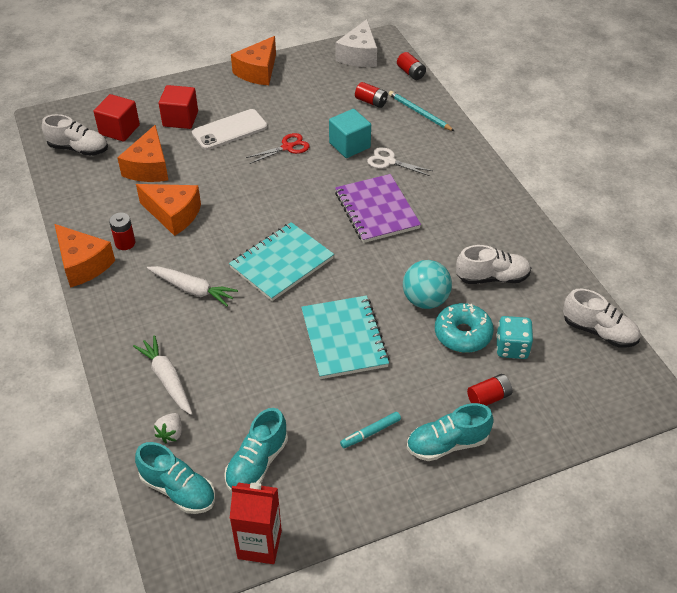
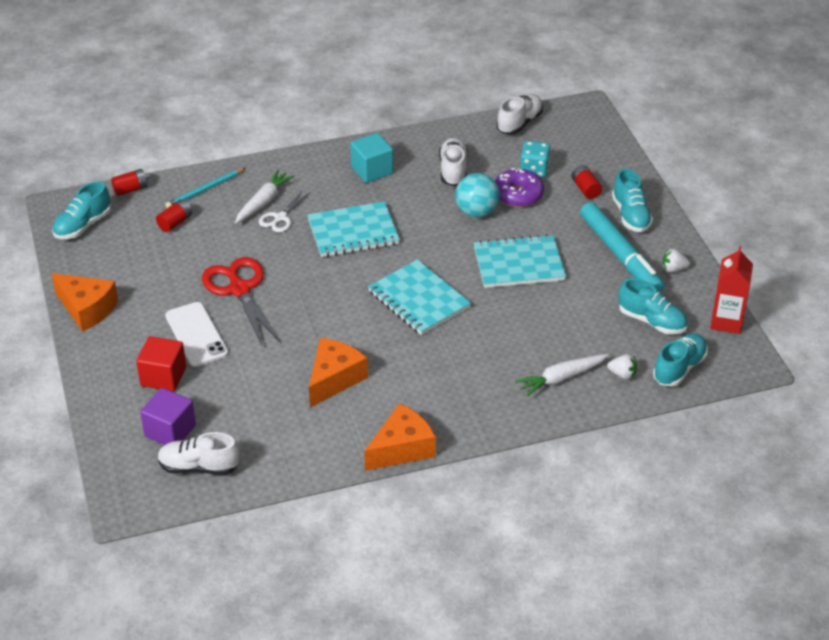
camera: 85 degrees left, 5 degrees down
white shoe [42,114,108,156] -> white shoe turned 105 degrees counterclockwise [157,432,240,475]
red cube [94,94,140,142] -> purple cube [140,388,196,445]
red battery [109,213,135,250] -> none
orange cheese [117,125,168,182] -> none
white carrot [147,266,238,306] -> white carrot moved to [235,170,295,224]
red scissors [246,133,310,164] -> red scissors [202,257,280,345], size x1.78
turquoise cube [329,109,371,158] -> turquoise cube moved to [350,133,393,183]
purple notebook [335,174,421,243] -> turquoise notebook [307,201,400,257]
white cheese [336,19,377,67] -> turquoise shoe [52,181,111,239]
turquoise marker [340,412,401,448] -> turquoise marker [580,202,664,292], size x2.39
turquoise donut [435,303,494,353] -> purple donut [495,168,544,207]
none -> white strawberry [662,249,690,272]

